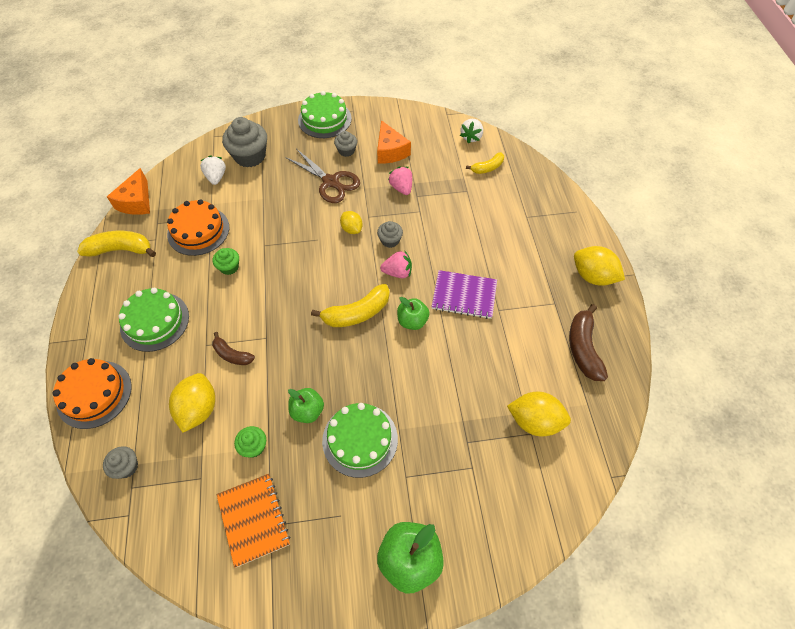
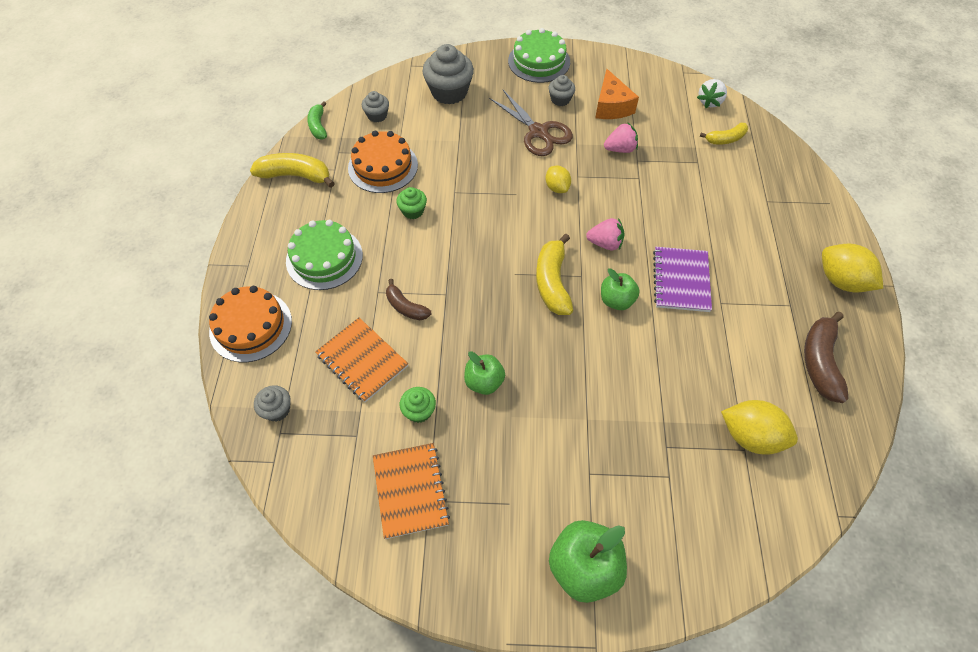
camera: 10 degrees right, 0 degrees up
orange cheese [107,168,150,215] -> green banana [307,101,327,139]
yellow lemon [169,373,215,433] -> orange notebook [315,318,408,402]
white strawberry [200,156,226,185] -> none
yellow banana [311,284,390,327] -> yellow banana turned 105 degrees clockwise [536,234,573,315]
green cake [322,403,398,478] -> none
grey cupcake [377,221,403,248] -> grey cupcake moved to [362,91,389,122]
pink strawberry [388,166,412,195] -> pink strawberry turned 90 degrees clockwise [604,122,638,153]
purple notebook [431,270,497,319] -> purple notebook turned 75 degrees clockwise [653,247,712,312]

